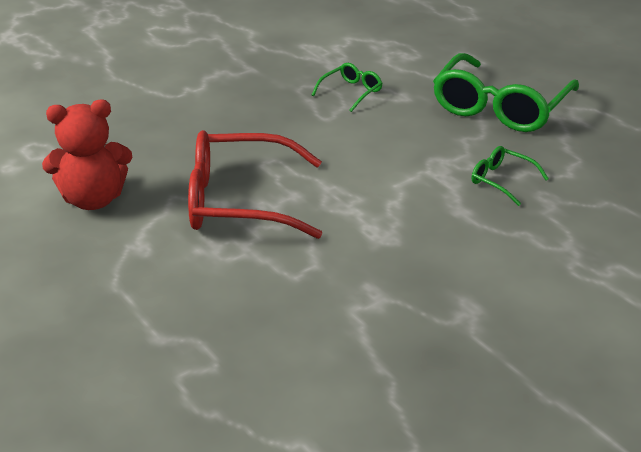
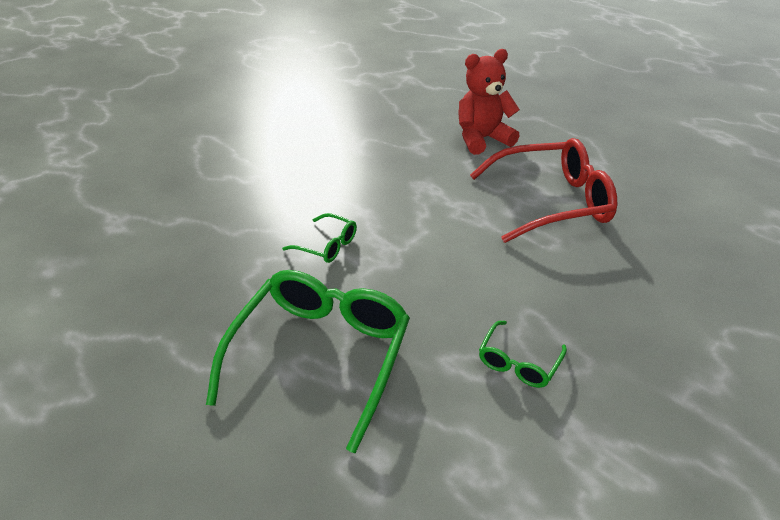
camera: 170 degrees right, 5 degrees up
red teddy bear [42,100,132,210] -> red teddy bear moved to [459,49,520,155]

